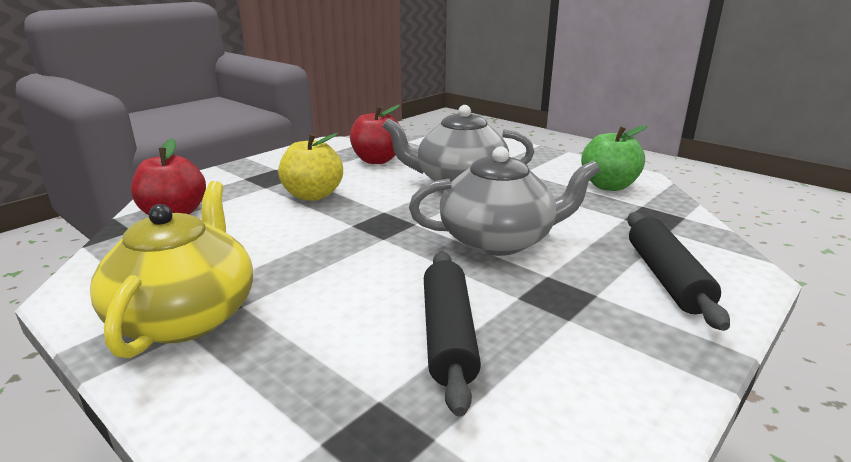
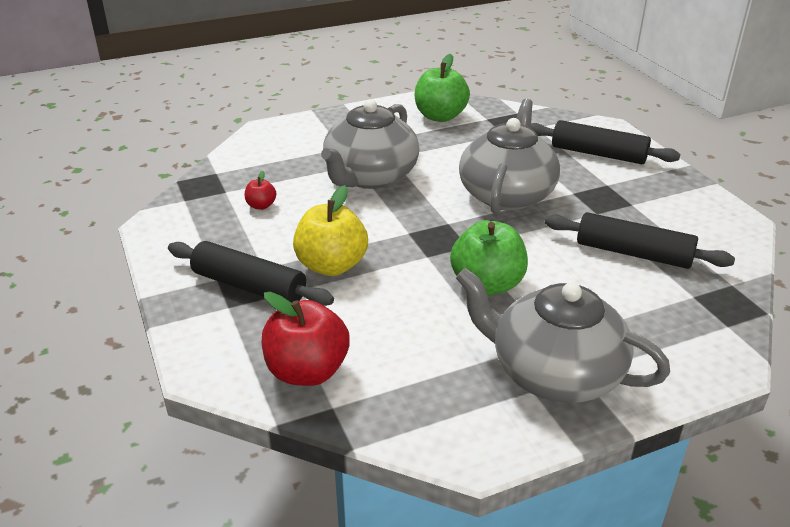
camera: 65 degrees left, 10 degrees up
yellow teapot [90,181,253,358] -> grey teapot [456,268,670,403]
red apple [350,105,400,164] -> red apple [245,171,276,210], size x0.48
none -> black rolling pin [168,241,334,306]
none -> green apple [450,220,528,295]

